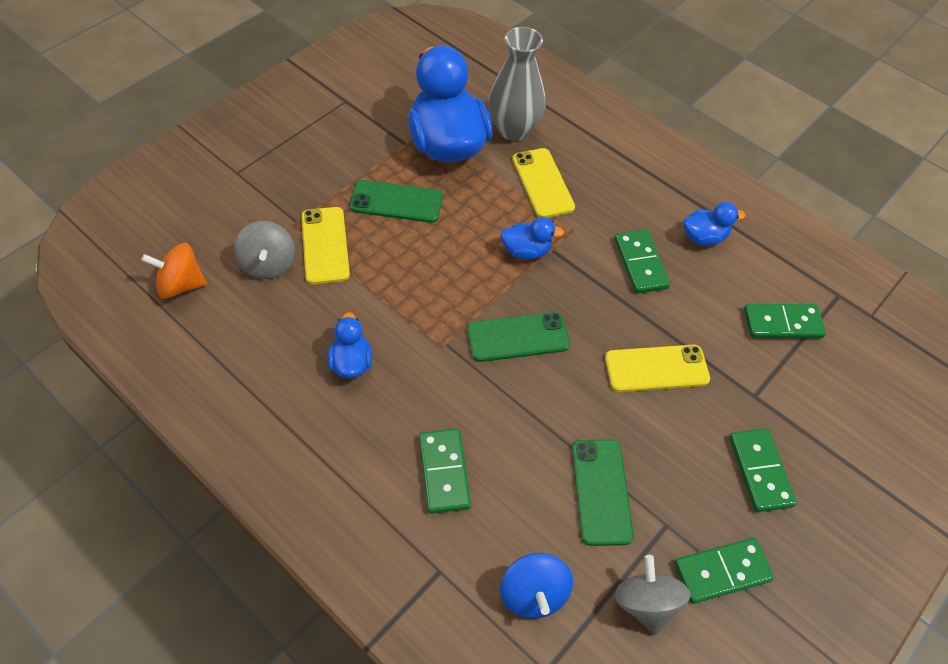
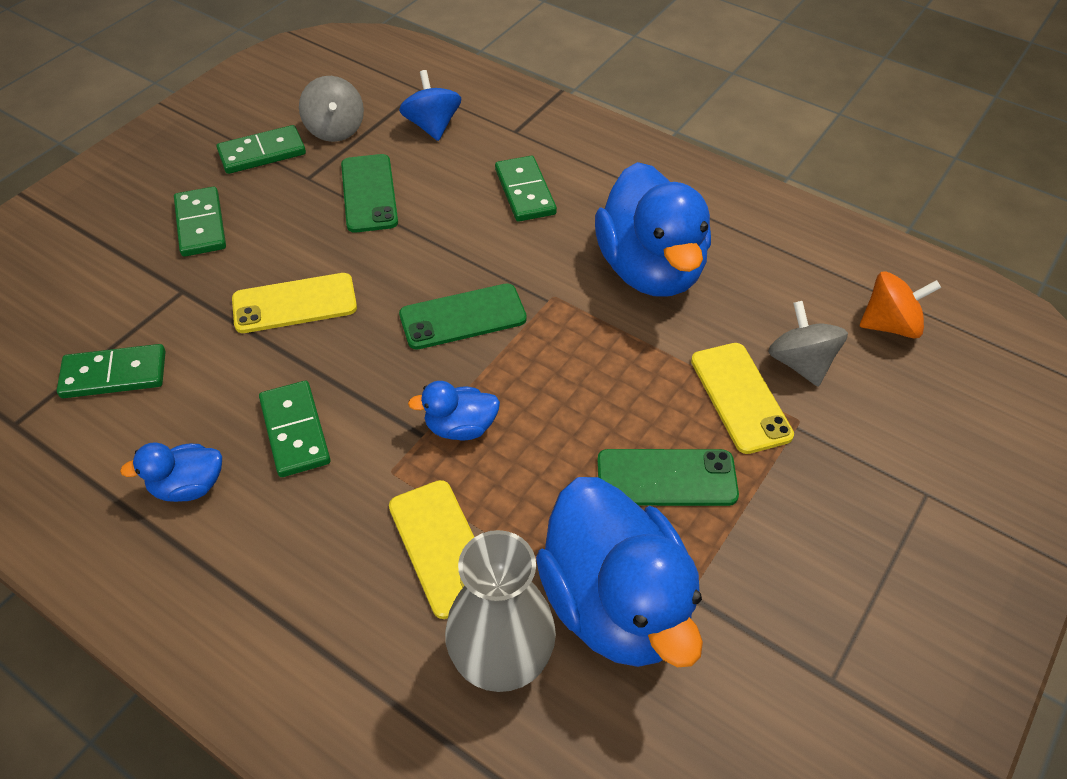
camera: 175 degrees right, 5 degrees down
blue duck [328,312,372,378] -> blue duck [595,162,711,296], size x2.19

